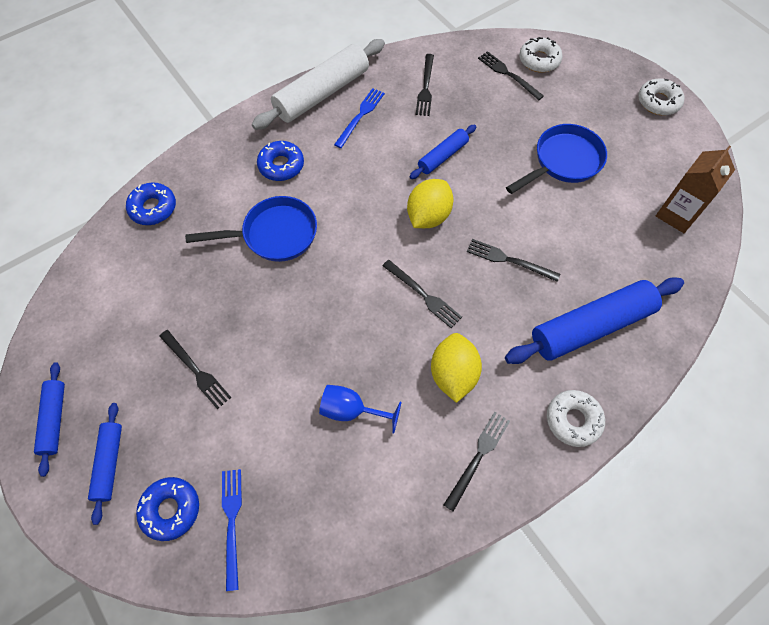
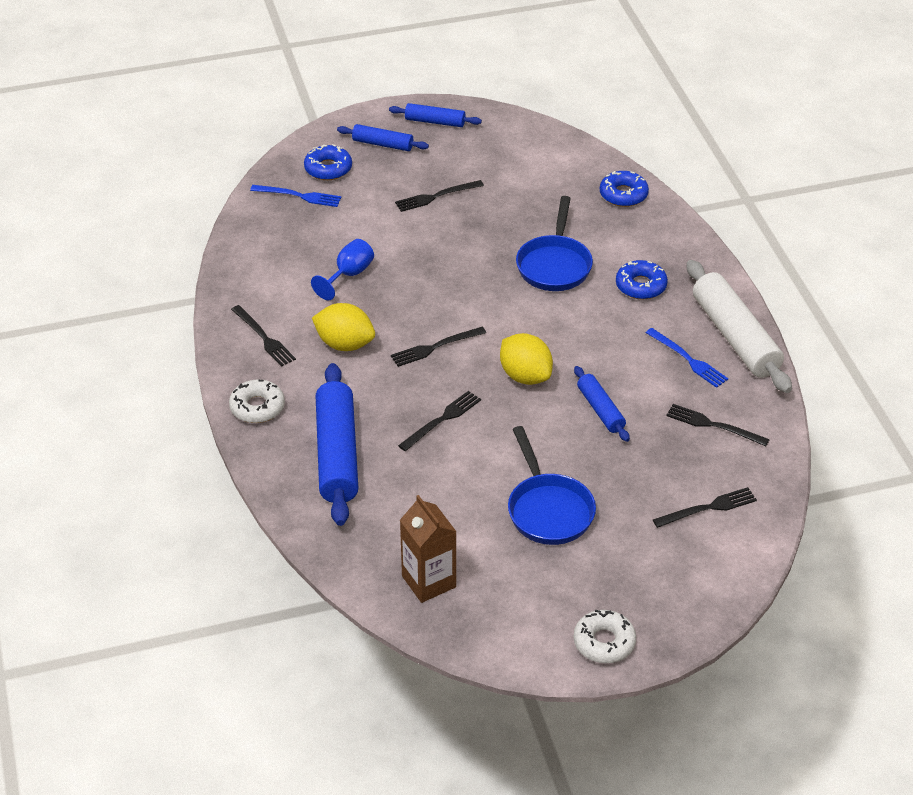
camera: 110 degrees right, 20 degrees down
white donut [519,37,563,72] -> none

